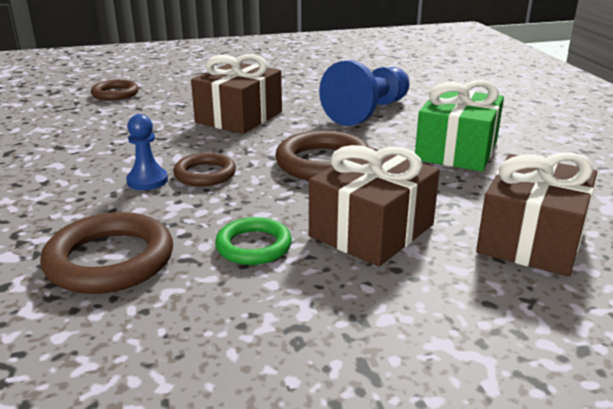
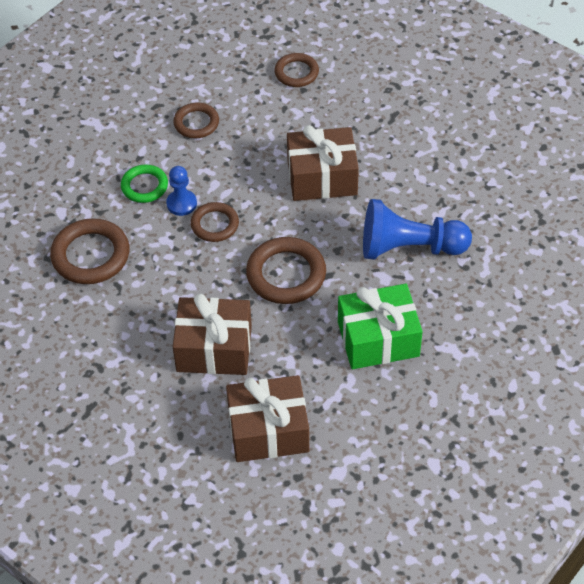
camera: 55 degrees right, 25 degrees up
green ring [215,217,292,265] -> green ring moved to [121,164,168,203]
none -> brown ring [173,103,219,138]

